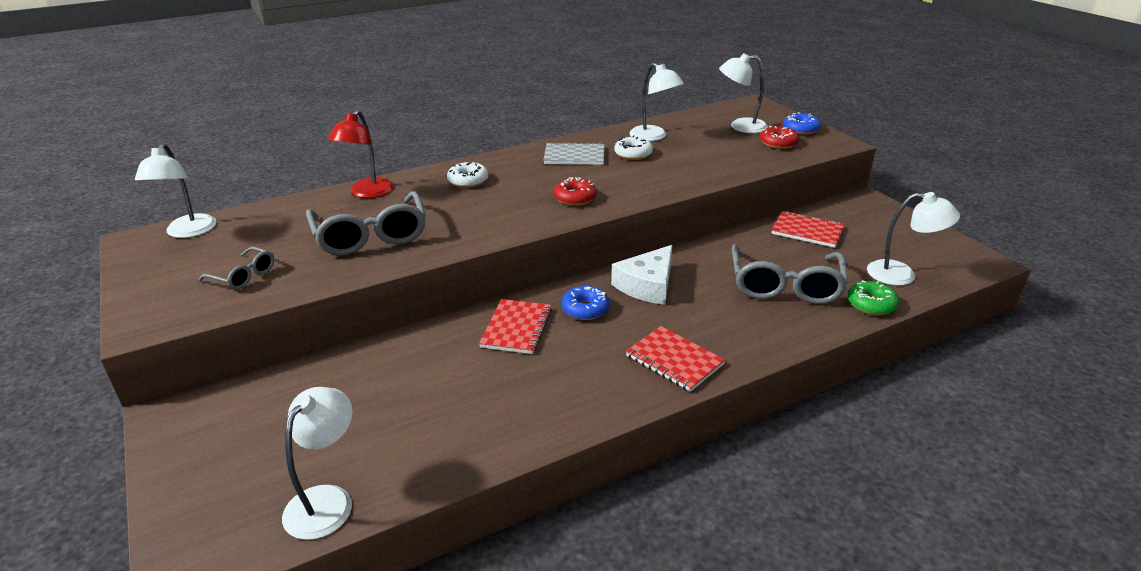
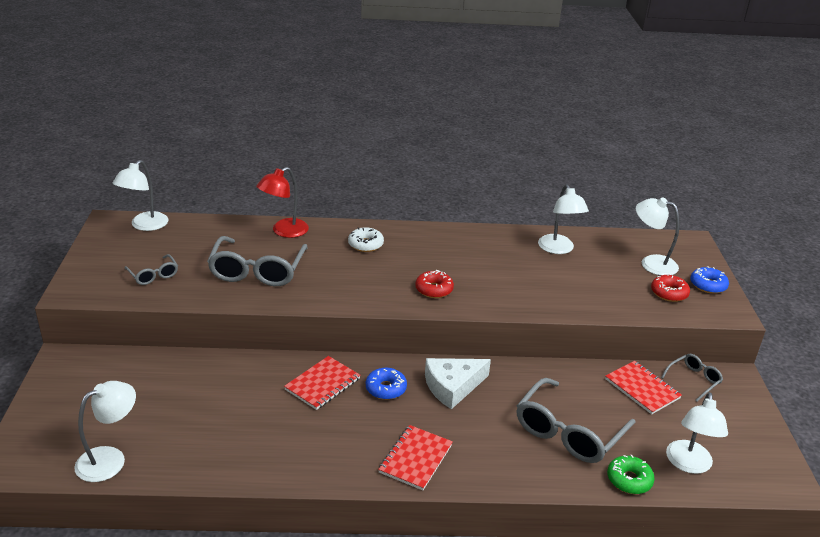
camera: 25 degrees right, 0 degrees up
grey notebook [543,142,605,165] -> none
white donut [614,135,653,160] -> none
red notebook [626,326,725,392] -> red notebook turned 45 degrees clockwise [378,425,453,490]
white lamp [867,192,960,286] -> white lamp turned 60 degrees clockwise [666,392,728,474]
none -> grey glasses [661,354,723,402]

